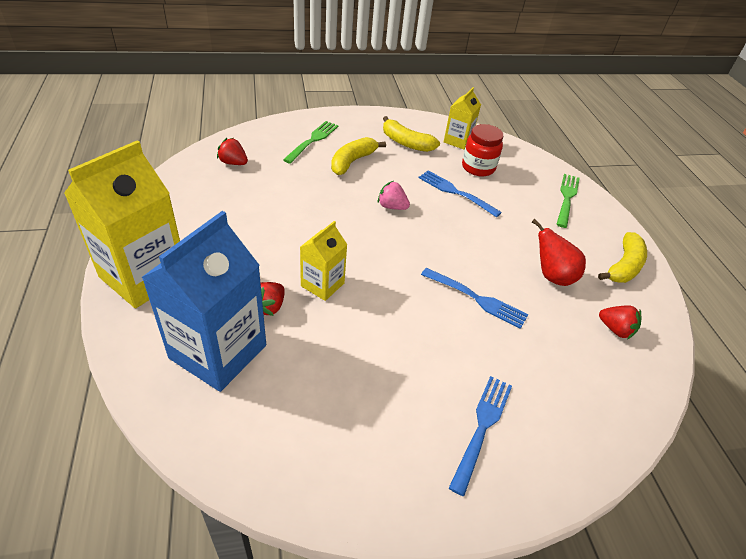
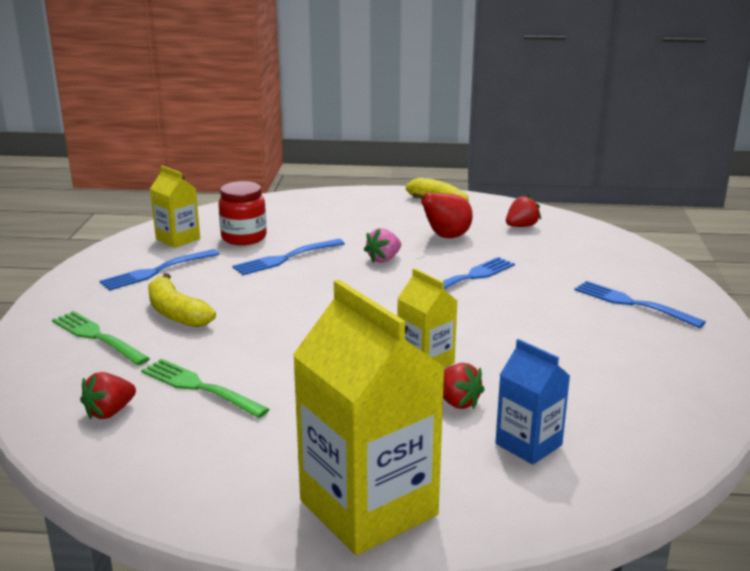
camera: 70 degrees left, 20 degrees down
blue carton [141,211,266,392] -> blue carton [495,339,570,465], size x0.53
pink strawberry [378,181,410,210] -> pink strawberry moved to [364,228,401,263]
yellow banana [383,116,440,152] -> blue fork [100,249,219,291]
green fork [556,174,580,228] -> green fork moved to [141,359,269,418]

